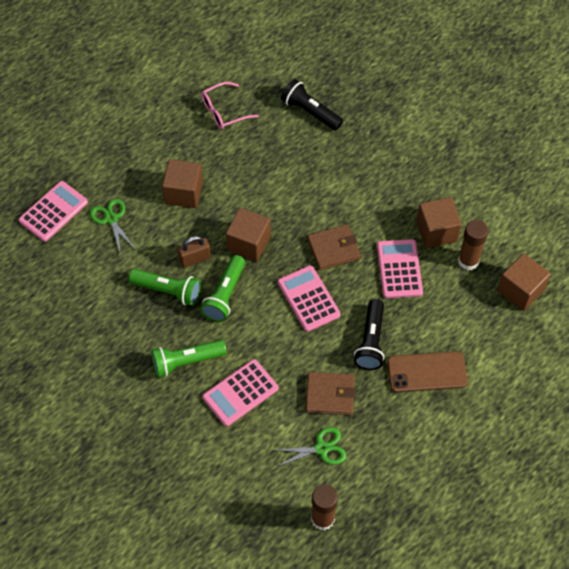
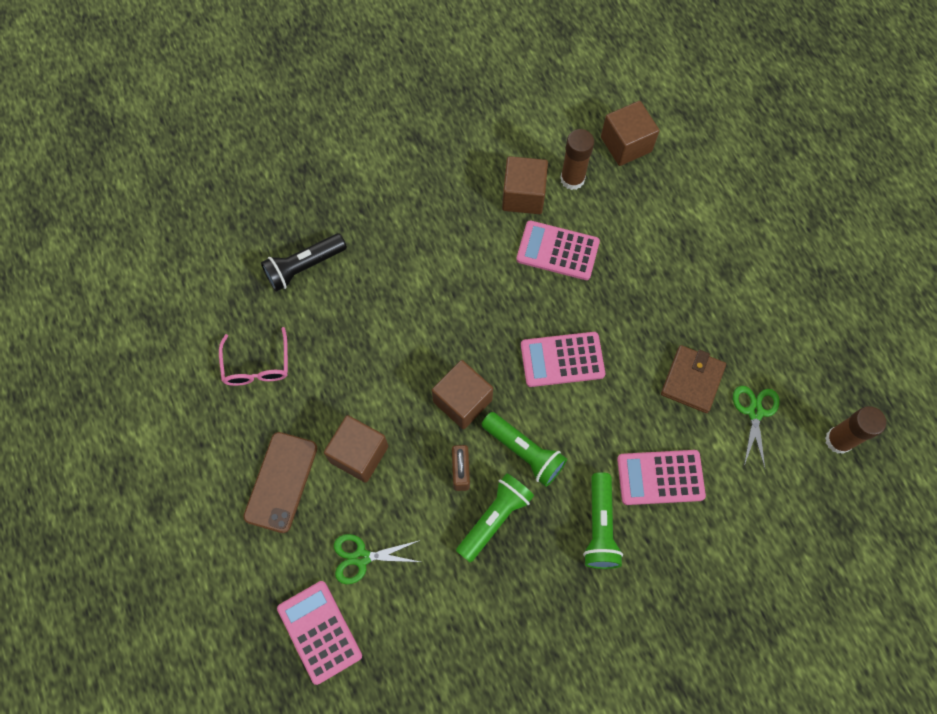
camera: 70 degrees left, 10 degrees up
pink calculator [202,359,279,426] -> pink calculator turned 105 degrees clockwise [617,450,706,505]
brown wallet [307,224,361,270] -> none
black flashlight [354,299,384,370] -> none
brown phone [387,352,468,392] -> brown phone moved to [243,432,317,533]

